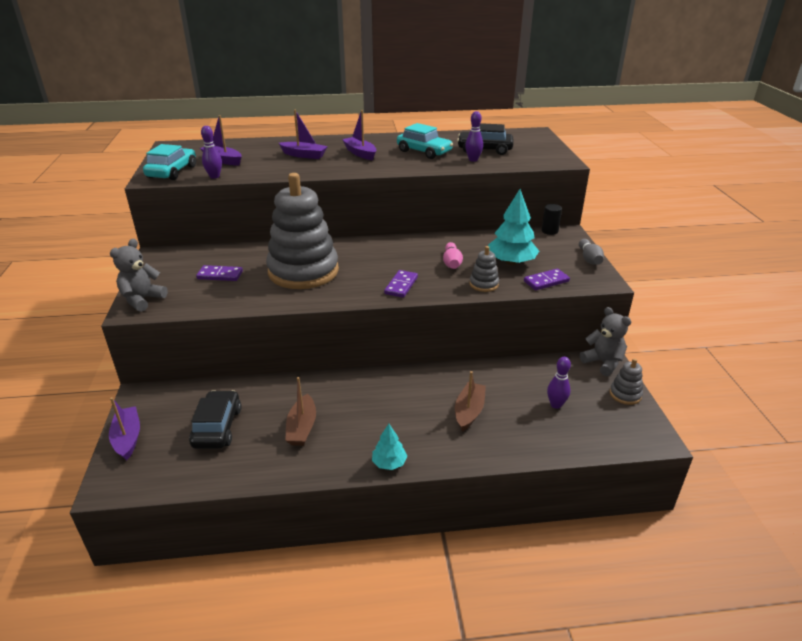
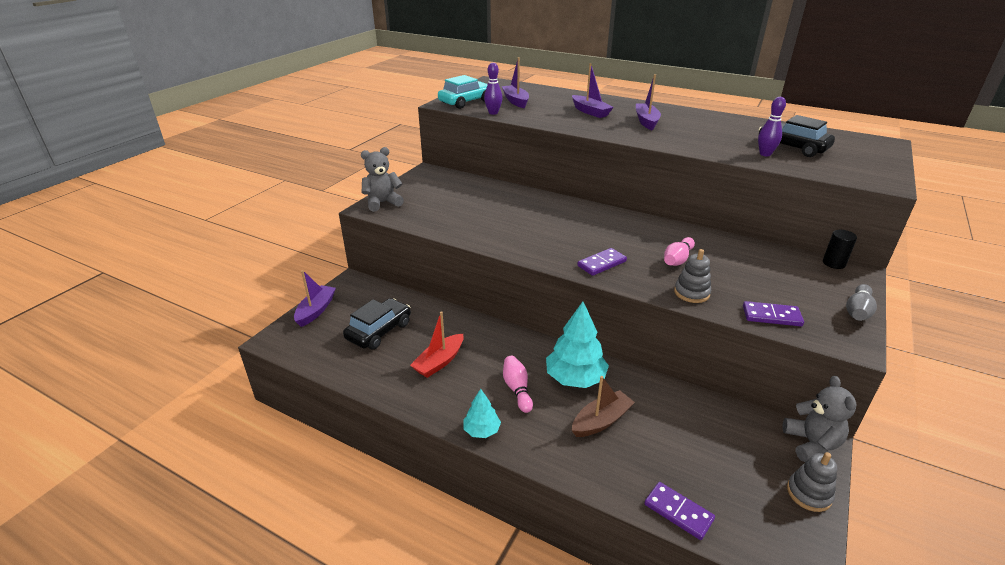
camera: 35 degrees right, 0 degrees up
purple domino [196,265,243,281] -> purple domino moved to [644,482,715,540]
grey stacking toy [266,173,339,289] -> none
brown boat [285,377,316,446] -> red boat [410,311,463,378]
turquoise car [397,123,453,159] -> none
turquoise tree [488,189,539,265] -> turquoise tree moved to [546,302,609,388]
purple bowling pin [547,357,571,409] -> none
none -> pink bowling pin [503,356,533,413]

